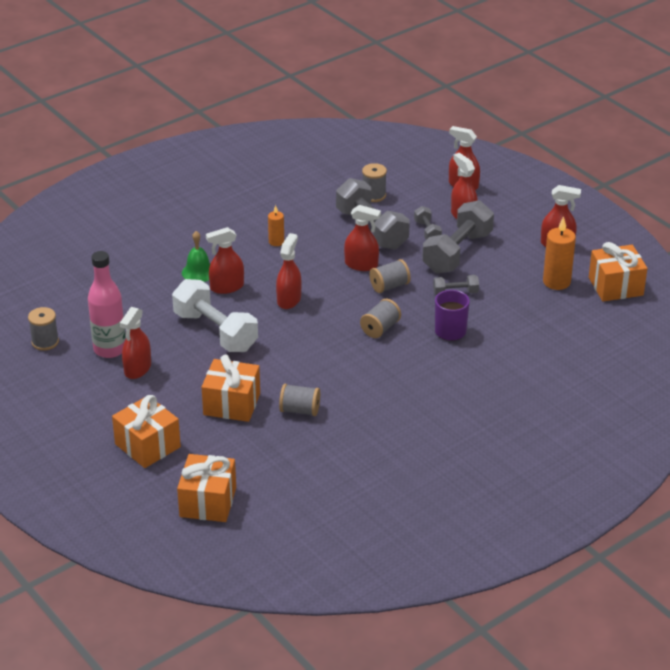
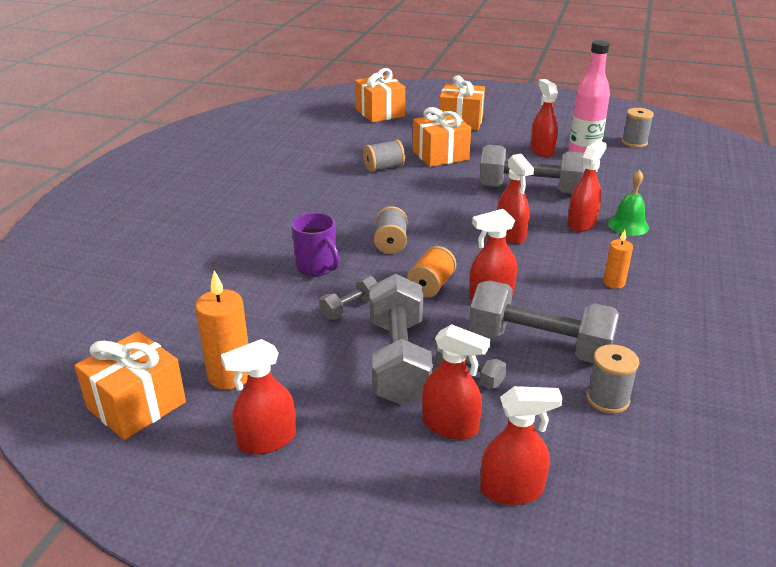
camera: 145 degrees right, 5 degrees down
white dumbbell [172,279,258,352] -> grey dumbbell [479,145,585,194]
grey spool [369,259,411,293] -> orange spool [407,246,456,298]

